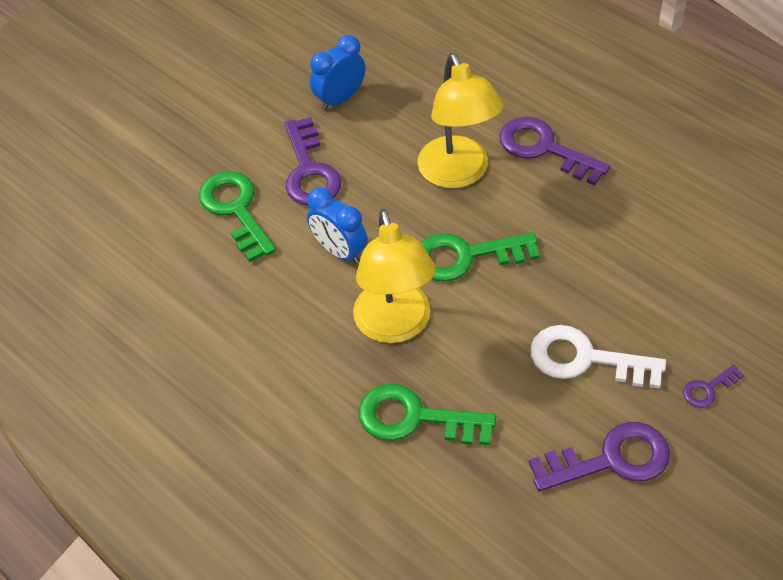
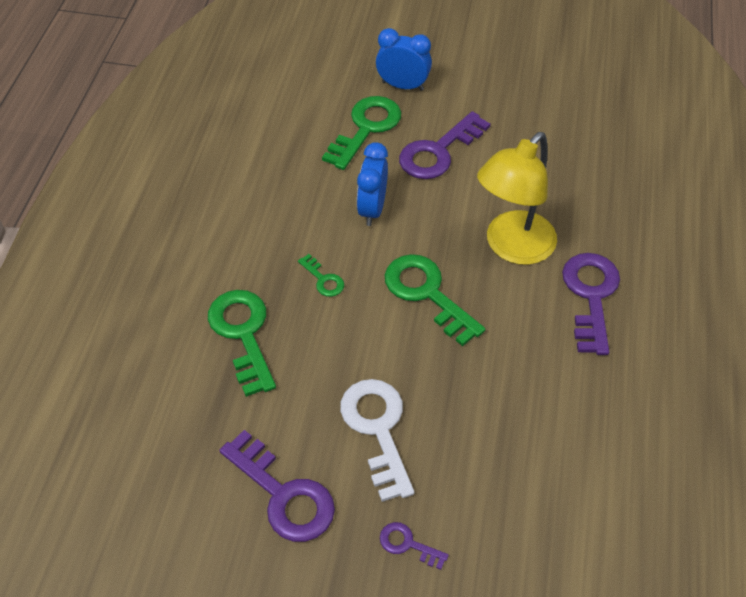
camera: 55 degrees right, 0 degrees up
blue clock [310,35,365,111] -> blue clock moved to [376,28,432,91]
yellow lamp [353,209,436,343] -> green key [298,254,344,297]

